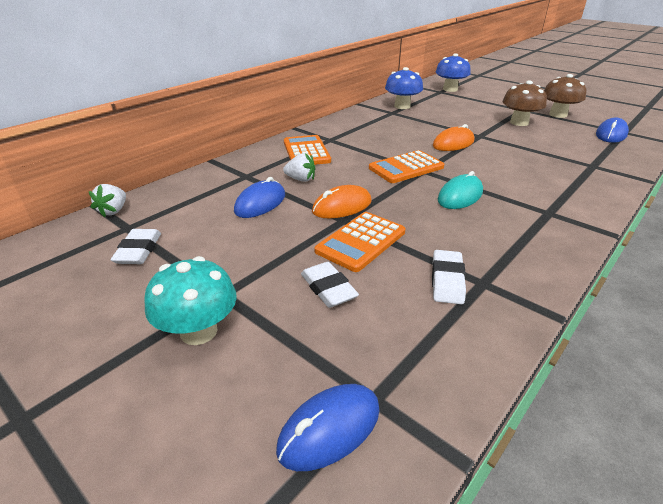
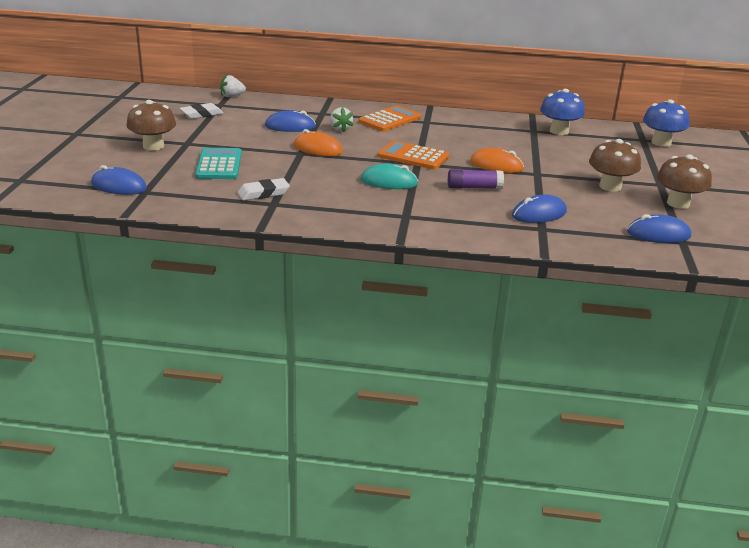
camera: 55 degrees right, 5 degrees down
turquoise mushroom [144,256,237,345] -> brown mushroom [127,100,176,151]
white eraser [301,262,359,308] -> turquoise calculator [195,148,242,179]
orange calculator [315,212,405,272] -> none
none -> purple glue stick [448,169,504,189]
none -> blue mouse [512,195,567,223]

